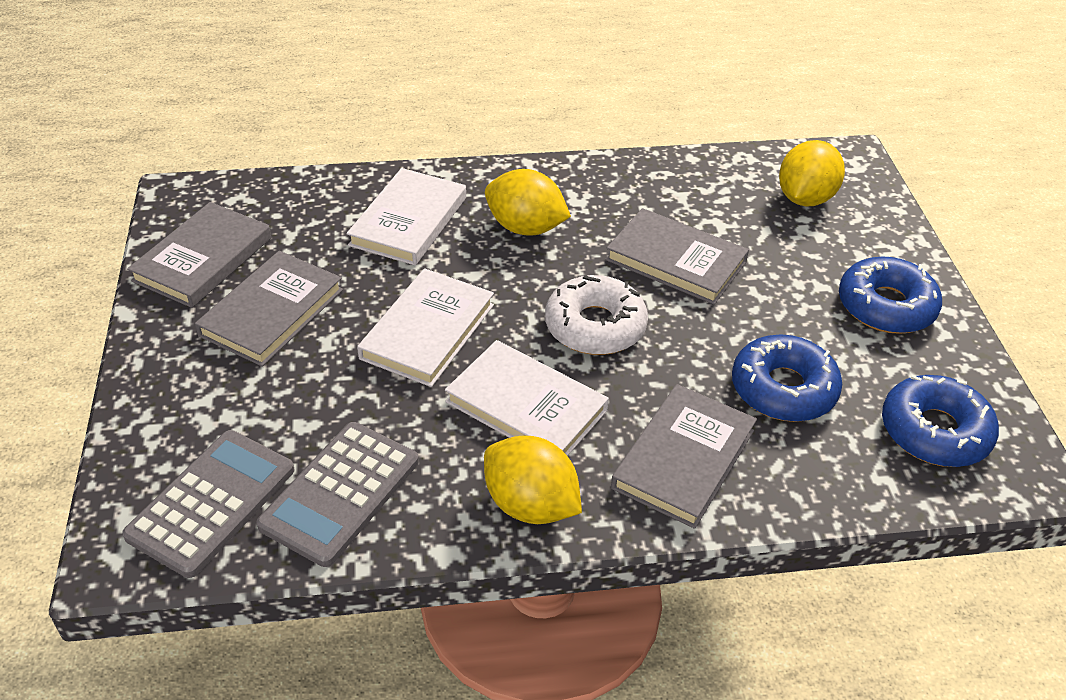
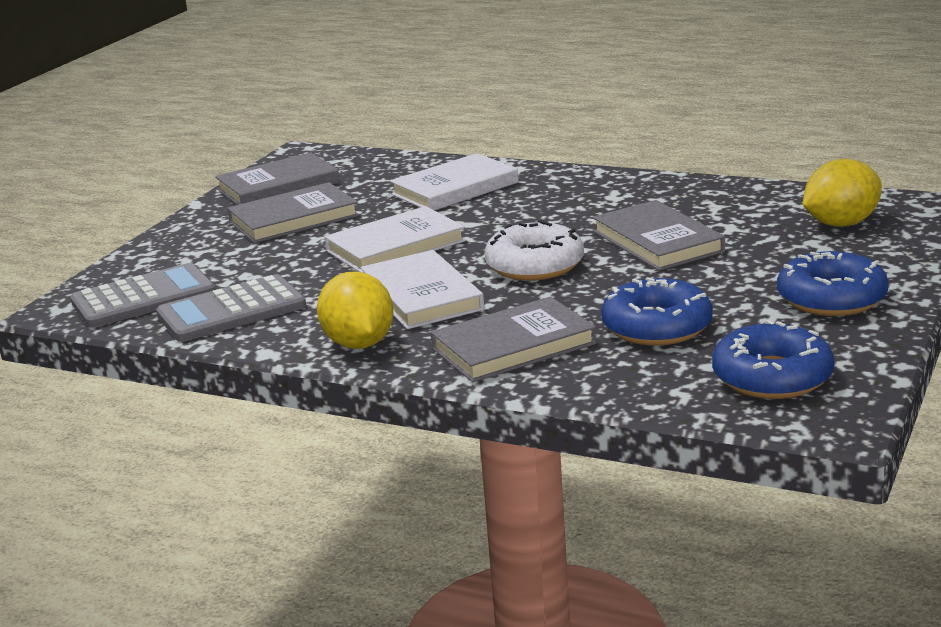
camera: 35 degrees right, 20 degrees down
yellow lemon [485,169,571,236] -> none

